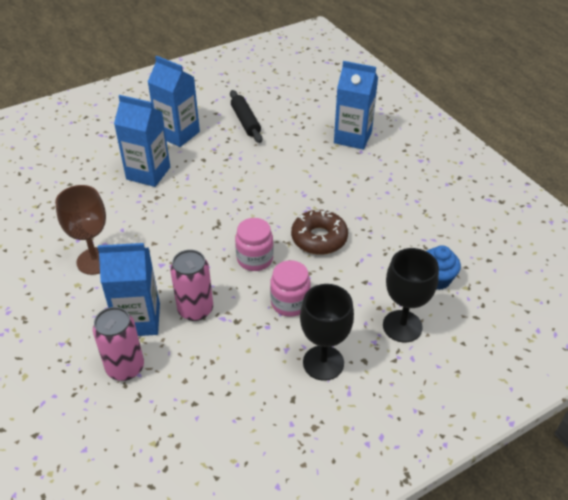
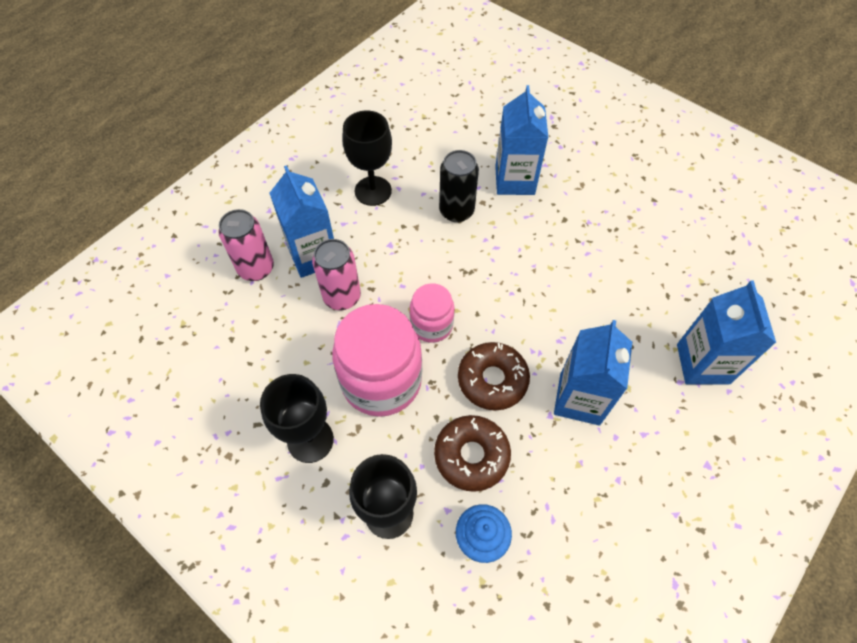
camera: 70 degrees right, 15 degrees up
brown goblet [55,185,106,275] -> black goblet [342,111,392,206]
blue carton [148,56,200,147] -> blue carton moved to [554,320,632,426]
black rolling pin [230,90,262,143] -> none
pink jar [270,260,311,317] -> pink jar [332,304,422,417], size x1.80
none -> brown donut [434,415,511,492]
none -> black can [439,150,479,222]

